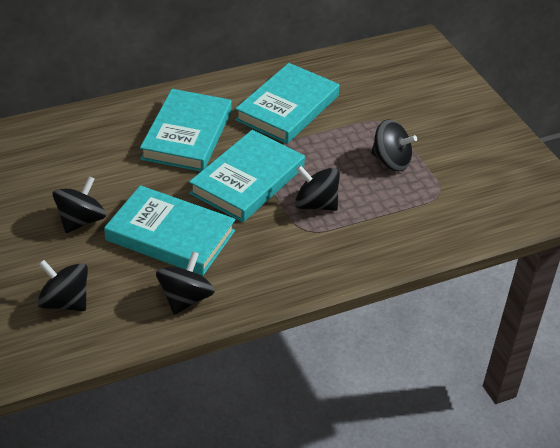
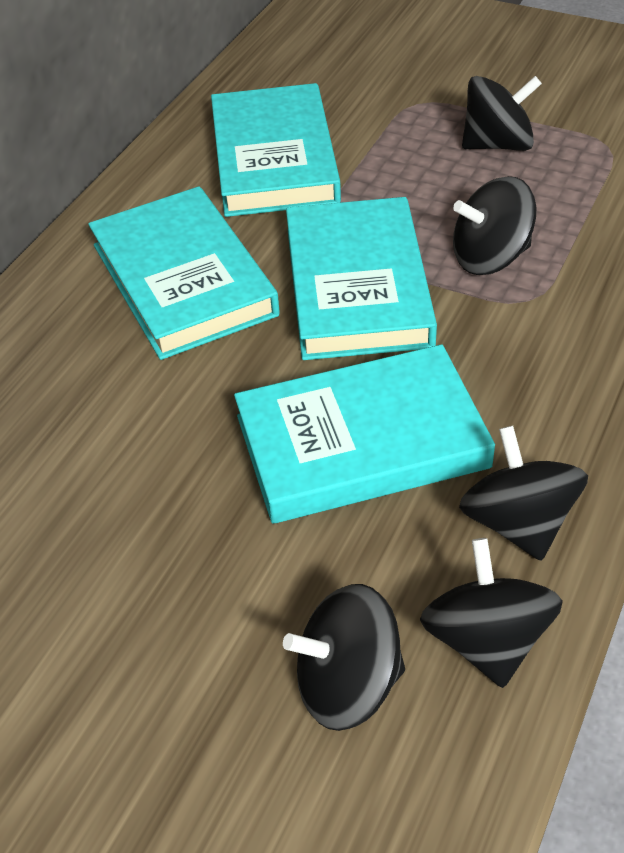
camera: 35 degrees left, 5 degrees up
black spinning top [52,176,106,233] -> black spinning top moved to [420,538,563,688]

